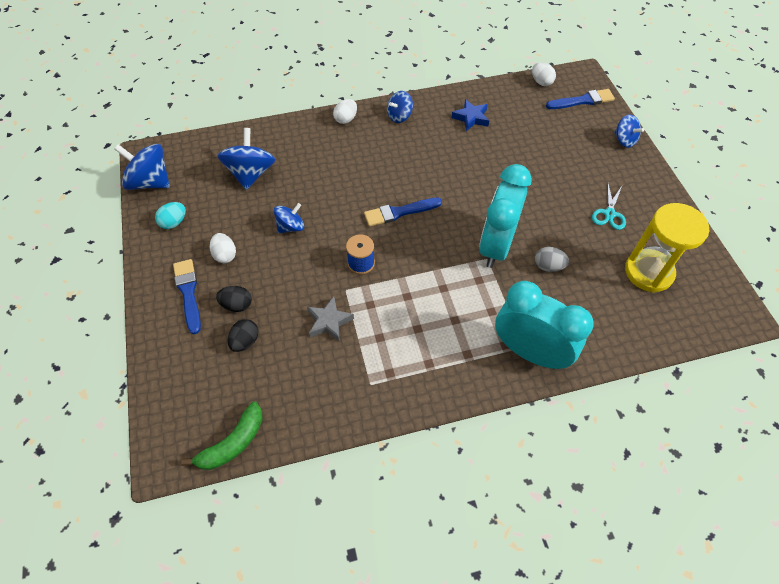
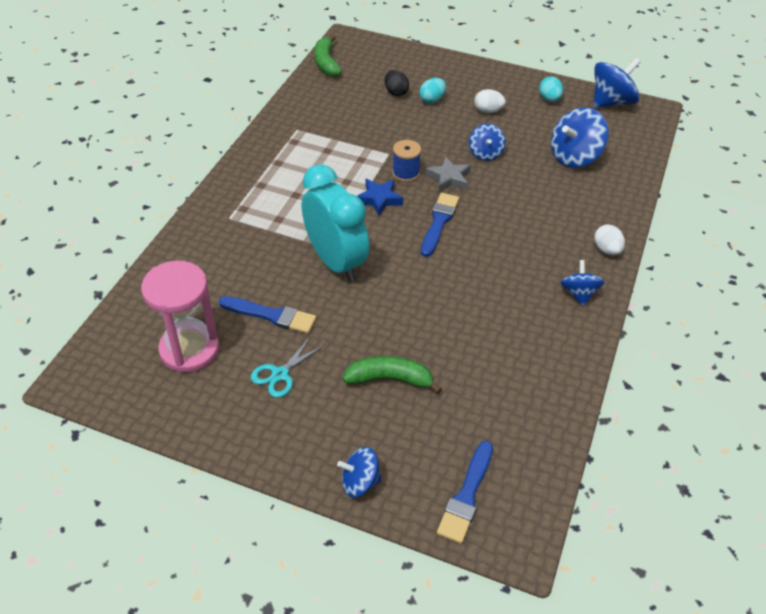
camera: 125 degrees right, 10 degrees down
blue brush [173,259,201,334] -> blue brush moved to [219,296,316,334]
black egg [216,286,252,312] -> turquoise egg [420,78,446,103]
blue spinning top [217,128,275,190] -> blue spinning top turned 105 degrees clockwise [551,107,609,168]
grey star [307,296,354,341] -> grey star moved to [425,156,471,192]
blue star [452,99,489,131] -> blue star moved to [357,179,403,216]
turquoise clock [495,281,594,369] -> none
white egg [532,62,556,86] -> none
grey egg [535,247,569,272] -> none
turquoise scissors [592,184,626,230] -> turquoise scissors turned 105 degrees counterclockwise [251,336,325,398]
yellow hourglass [625,203,709,292] -> pink hourglass [141,261,220,373]
none -> green banana [343,356,442,393]

